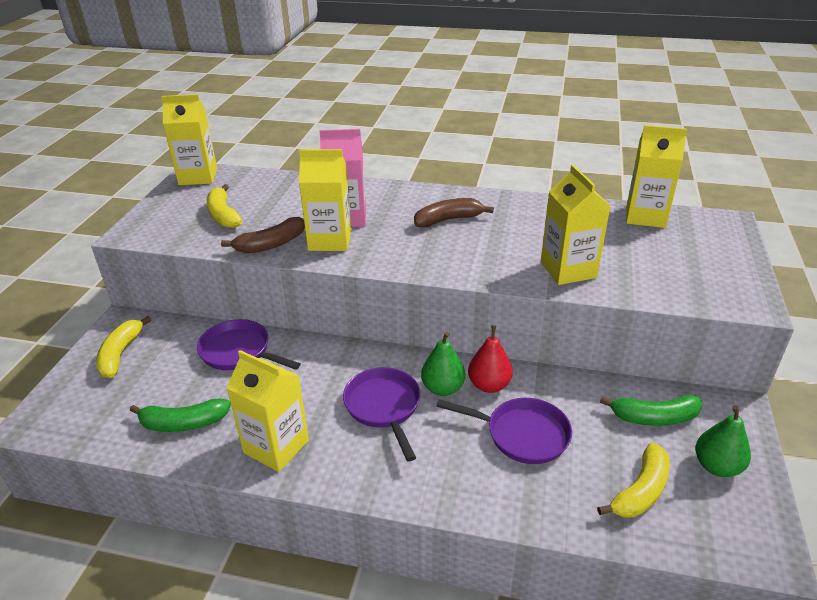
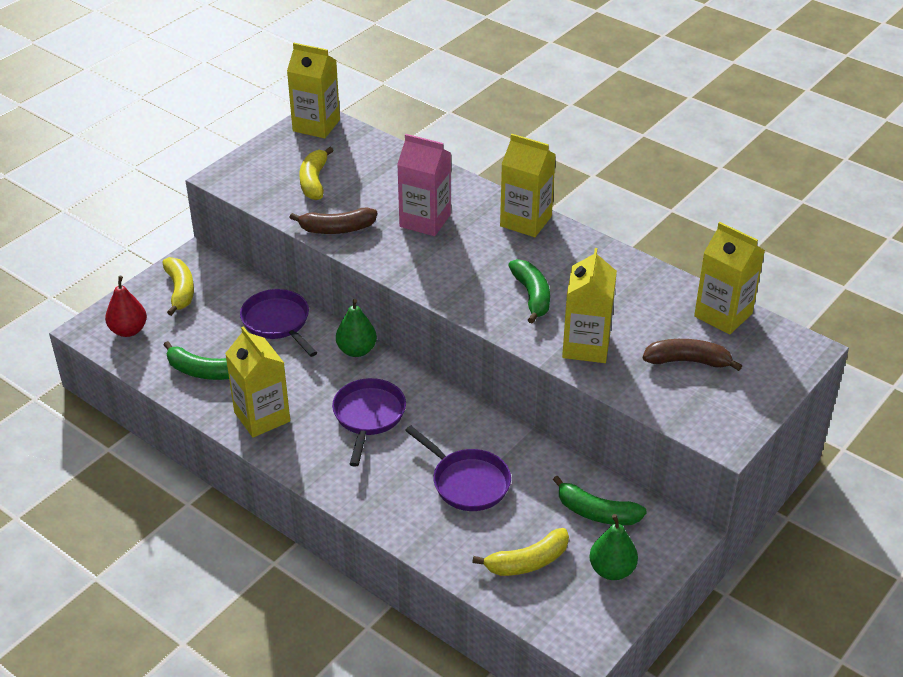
camera: 25 degrees right, 5 degrees up
yellow banana [96,316,151,378] -> yellow banana turned 135 degrees clockwise [162,257,194,316]
yellow carton [299,149,351,251] -> yellow carton moved to [500,134,556,237]
brown banana [414,198,494,228] -> brown banana moved to [643,339,742,371]
green pear [421,332,465,396] -> green pear moved to [336,299,377,357]
red pear [468,325,513,393] -> red pear moved to [105,276,147,337]
none -> green banana [508,259,550,324]

